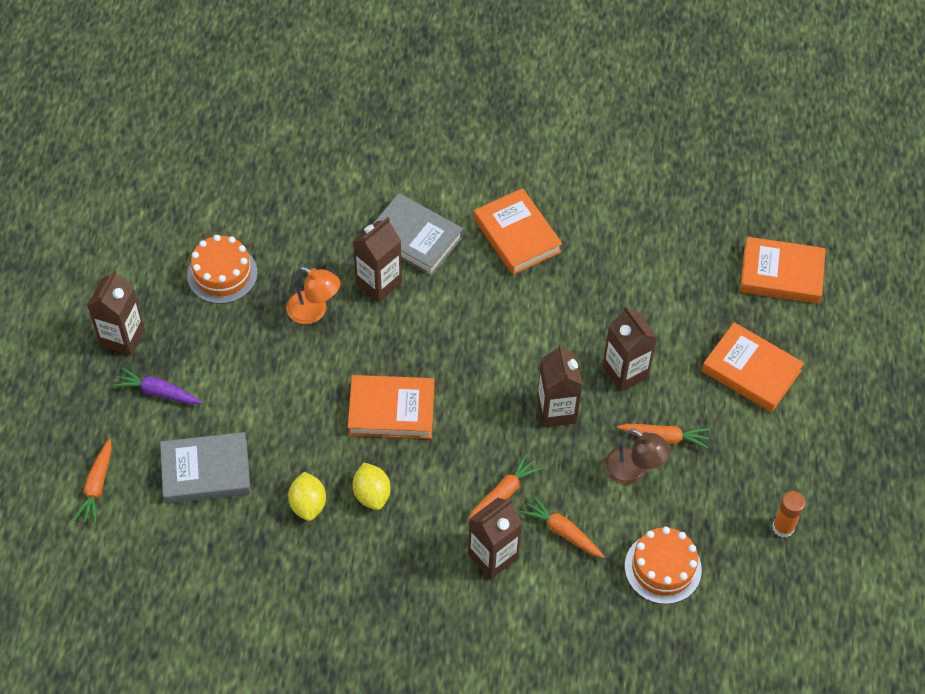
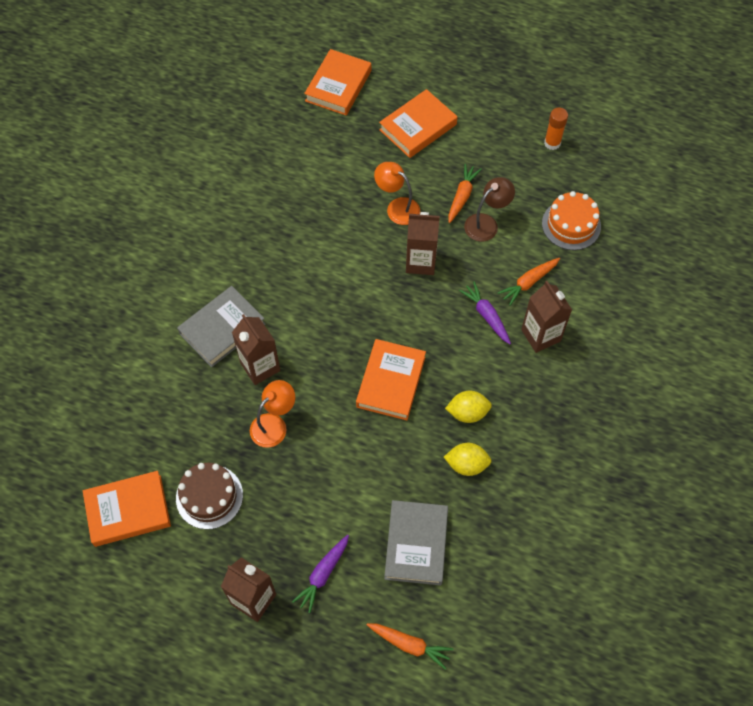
camera: 75 degrees left, 5 degrees up
orange cake [187,235,258,304] -> brown cake [176,463,243,529]
orange carrot [468,454,542,521] -> purple carrot [459,281,511,344]
orange book [474,188,562,275] -> orange book moved to [83,471,171,547]
brown carton [602,305,657,391] -> orange lamp [374,162,420,225]

